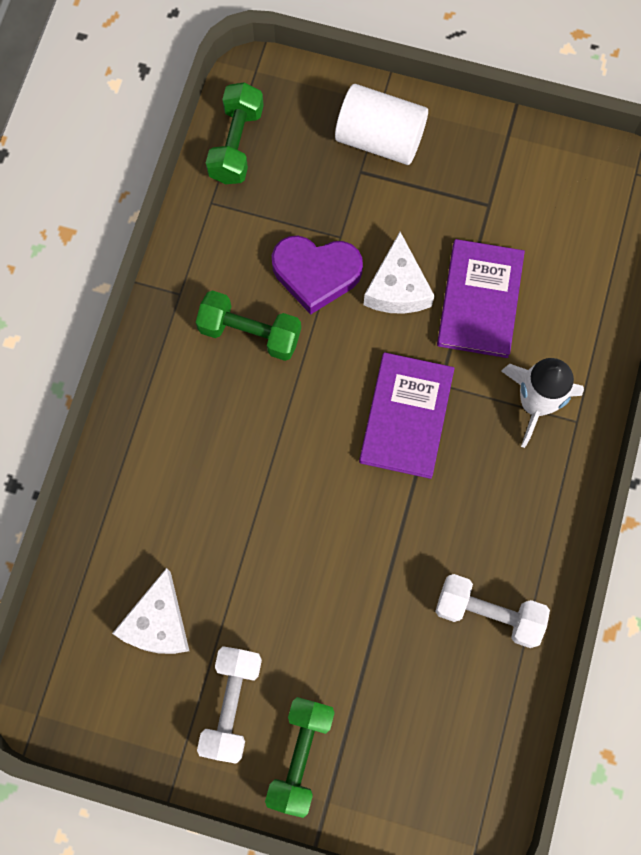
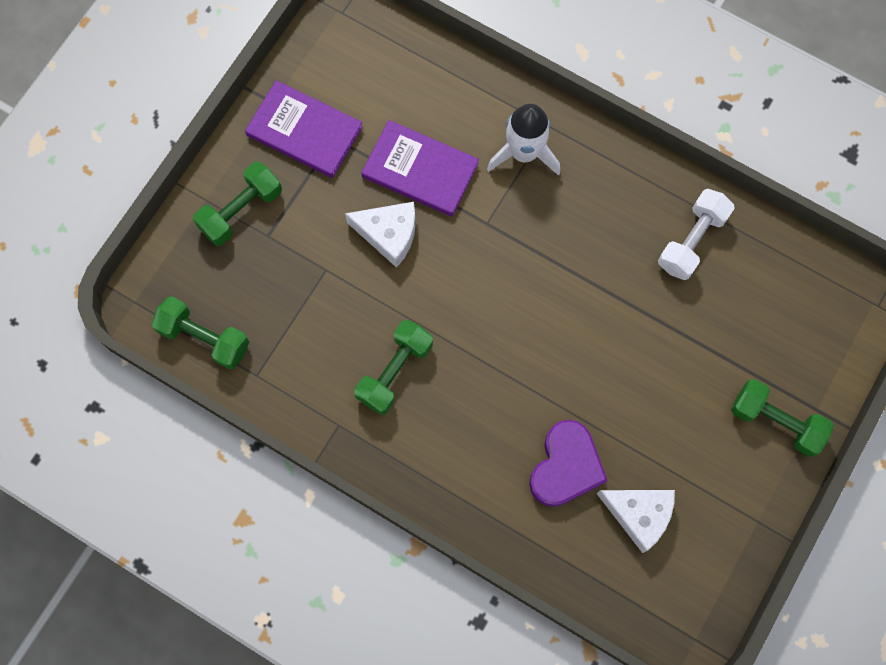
camera: 75 degrees left, 0 degrees up
white dumbbell [197,646,262,764] -> none
purple heart [272,236,363,315] -> purple heart moved to [529,420,608,507]
white cylinder [335,84,428,165] -> green dumbbell [193,162,282,246]
purple book [359,352,455,479] -> purple book moved to [245,80,363,178]

